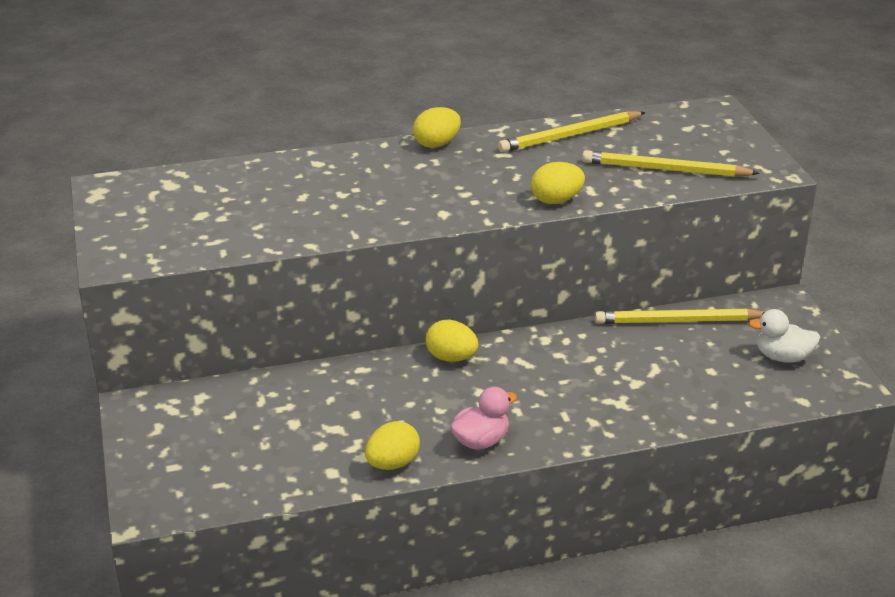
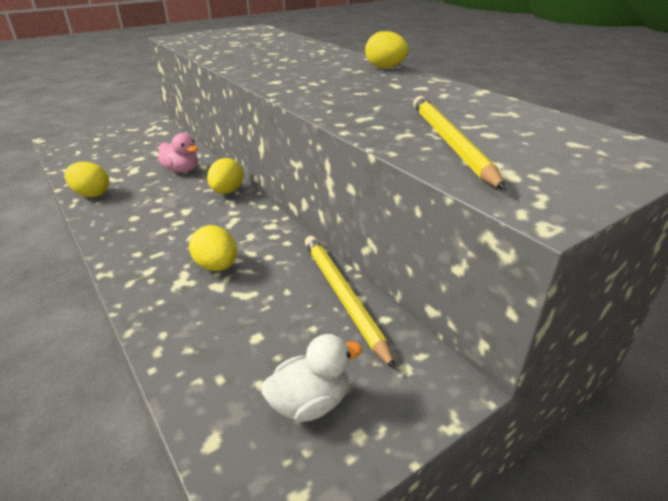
camera: 70 degrees right, 0 degrees up
pink duck [450,387,517,450] -> pink duck moved to [158,133,198,172]
yellow pencil [498,111,646,152] -> none
yellow egg [531,162,585,204] -> yellow egg moved to [189,225,237,271]
white duck [748,309,820,363] -> white duck turned 75 degrees clockwise [261,334,362,422]

